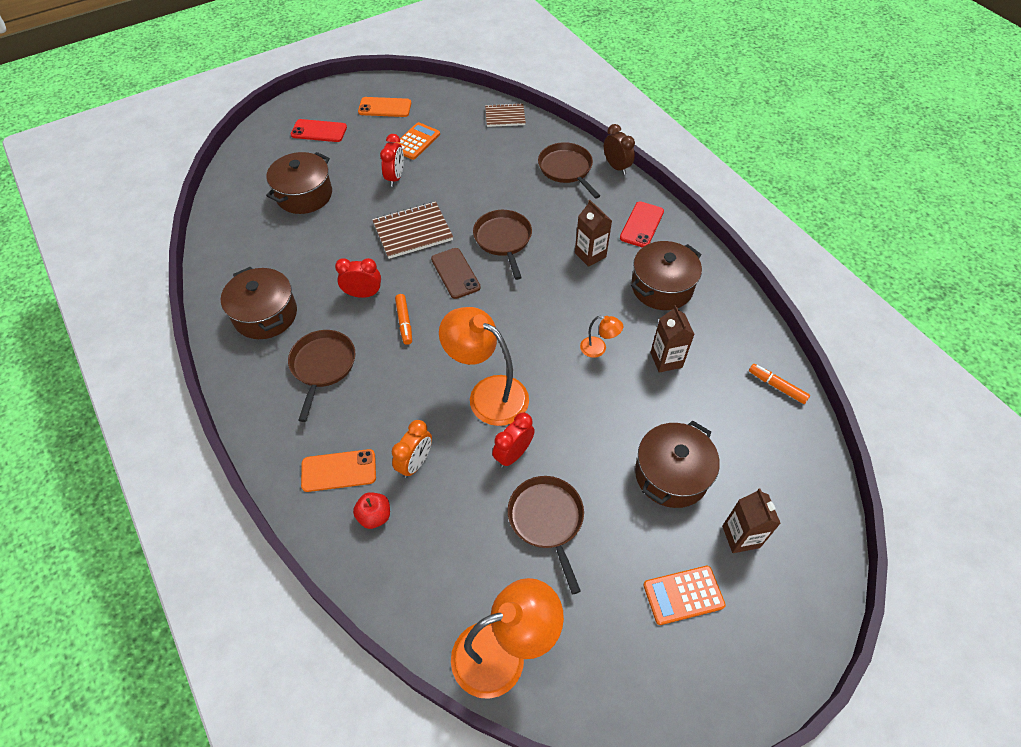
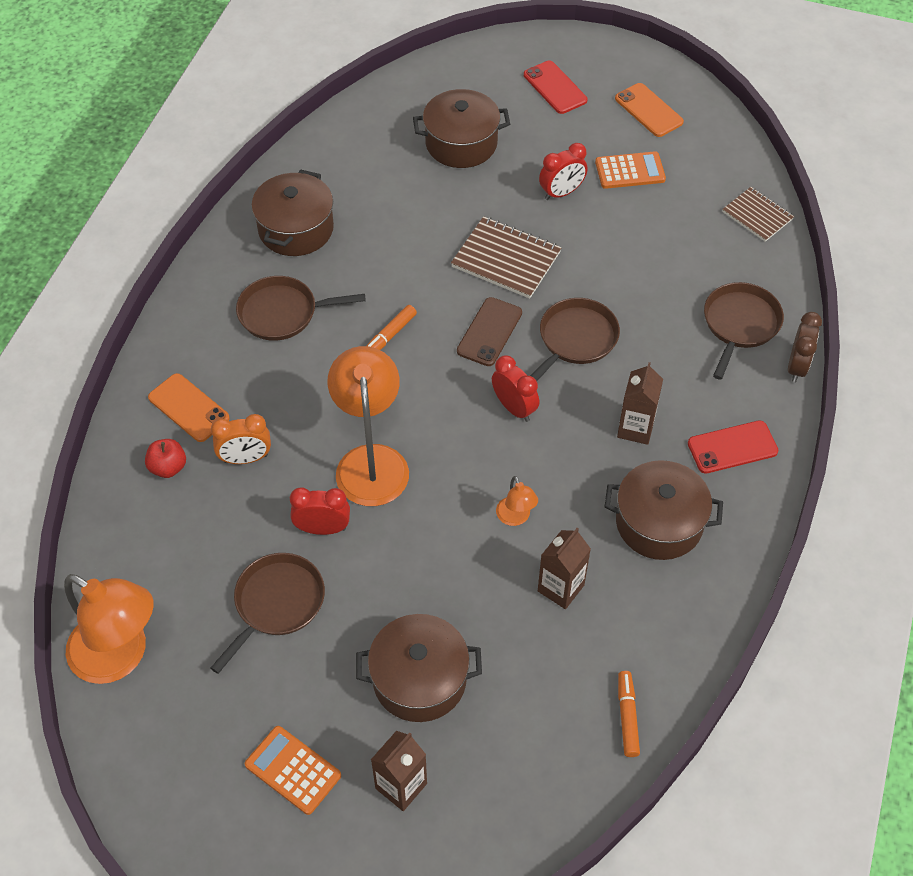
camera: 50 degrees right, 0 degrees up
brown pan [288,330,355,422] -> brown pan turned 150 degrees counterclockwise [236,276,366,341]
red clock [335,258,381,298] -> red clock moved to [492,355,539,422]

